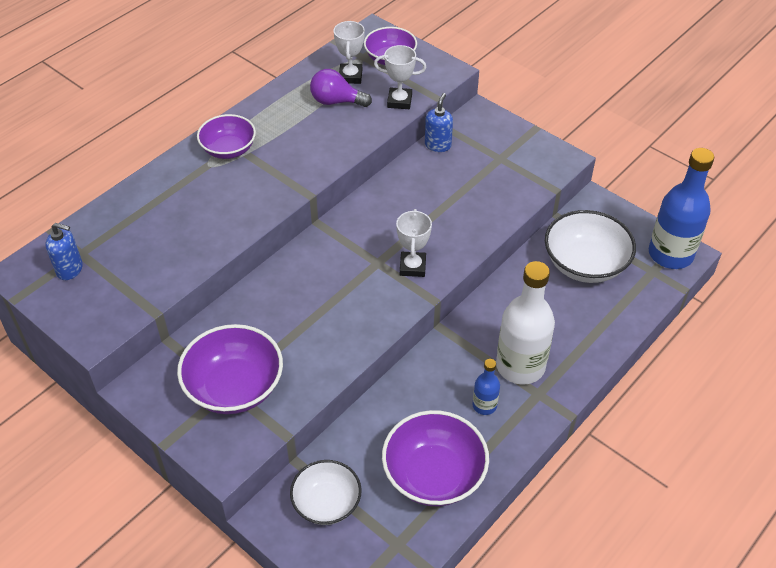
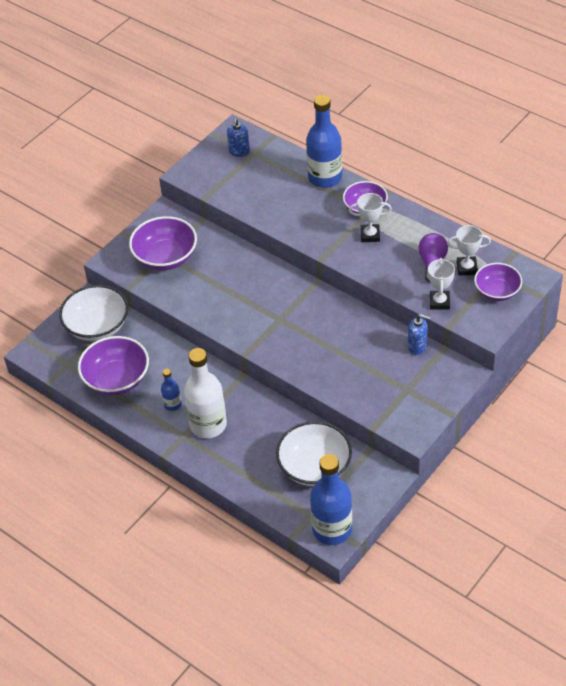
camera: 90 degrees right, 0 degrees up
white bowl [290,460,362,525] -> white bowl [59,285,128,341], size x1.52
white trophy [396,209,432,277] -> white trophy moved to [349,193,392,242]
none -> blue bottle [306,95,342,188]

